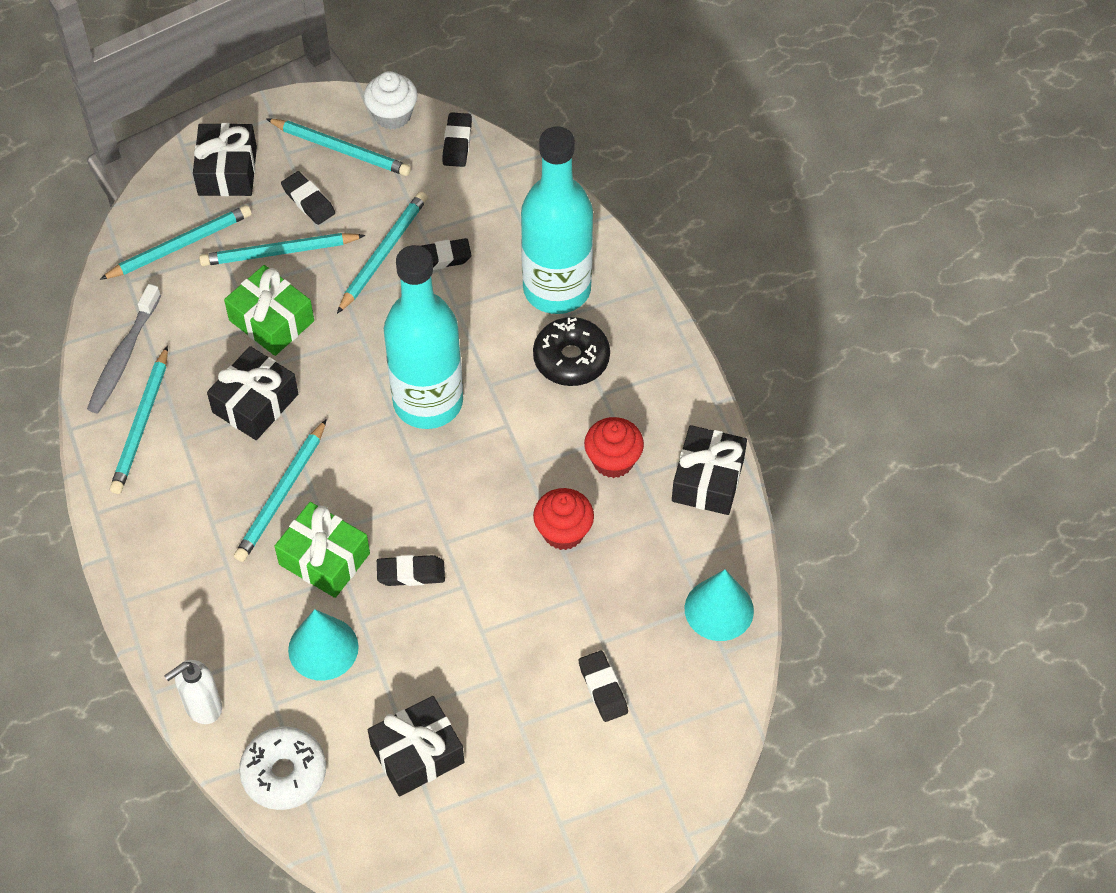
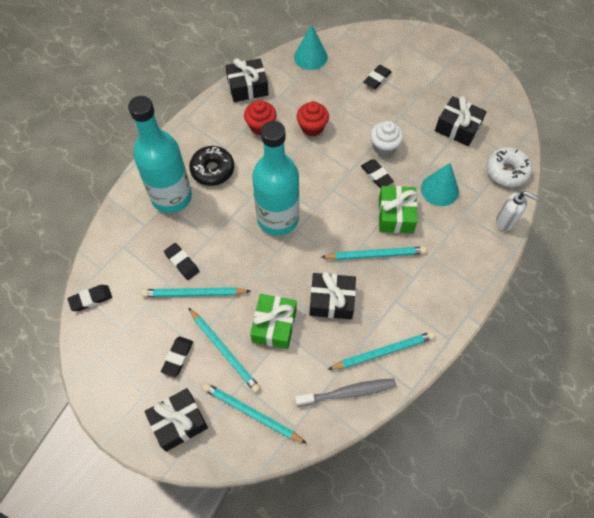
camera: 120 degrees left, 5 degrees up
turquoise pencil [266,119,411,176] -> none
white cupcake [364,71,418,130] -> white cupcake moved to [370,121,403,156]

